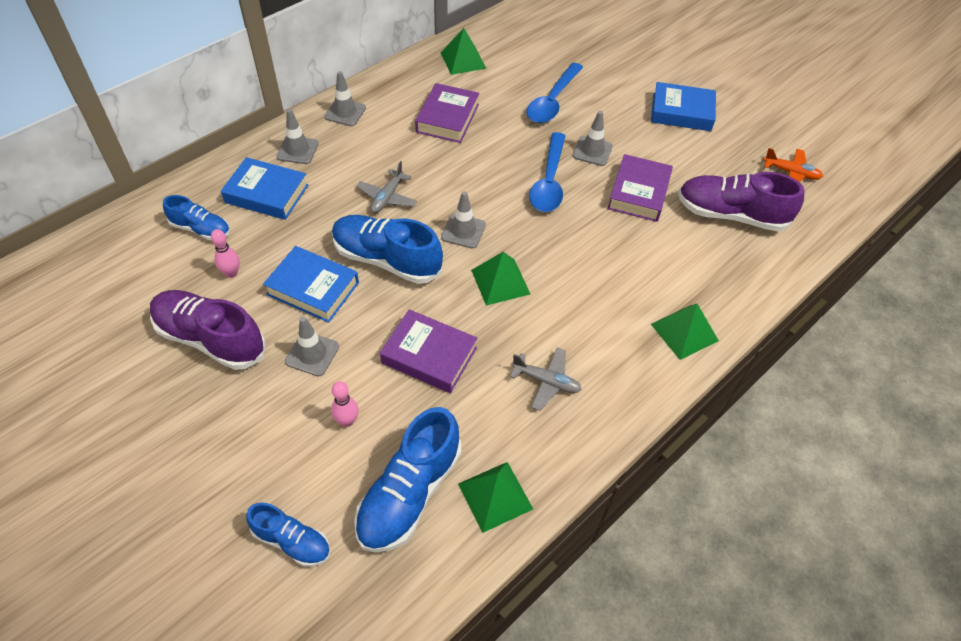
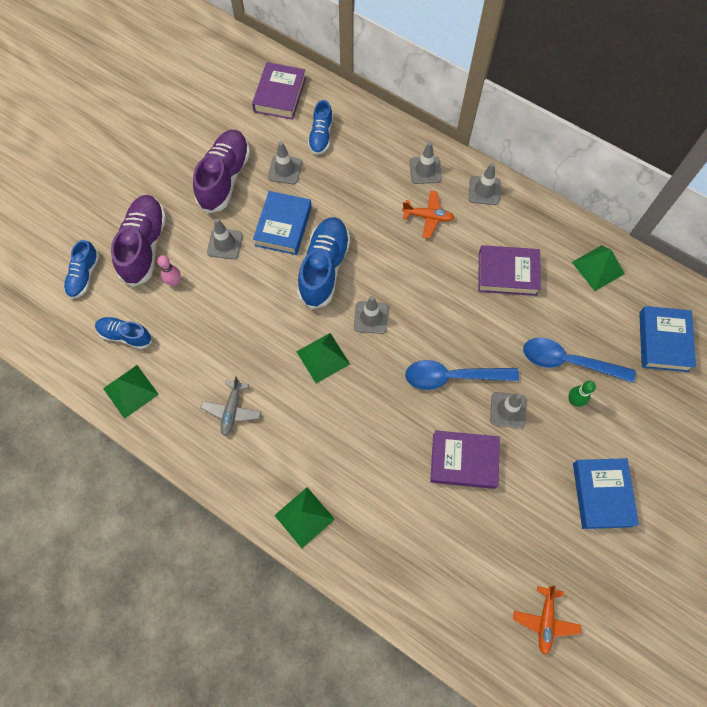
camera: 80 degrees right, 15 degrees up
pink bowling pin [211,229,240,278] -> grey traffic cone [268,141,302,184]
blue book [221,157,308,220] -> blue book moved to [639,306,696,372]
blue shoe [354,407,461,553] -> blue shoe [95,317,152,349], size x0.58
grey plane [357,161,417,213] -> none
purple book [380,309,477,393] -> purple book moved to [252,62,306,120]
purple shoe [678,172,805,231] -> purple shoe moved to [111,195,166,287]
none -> orange plane [402,191,455,238]
none -> green bowling pin [568,381,596,407]

